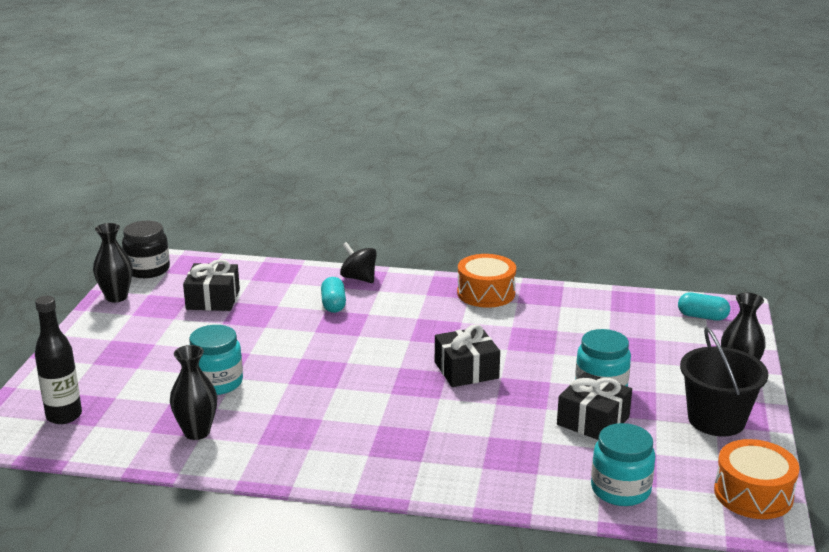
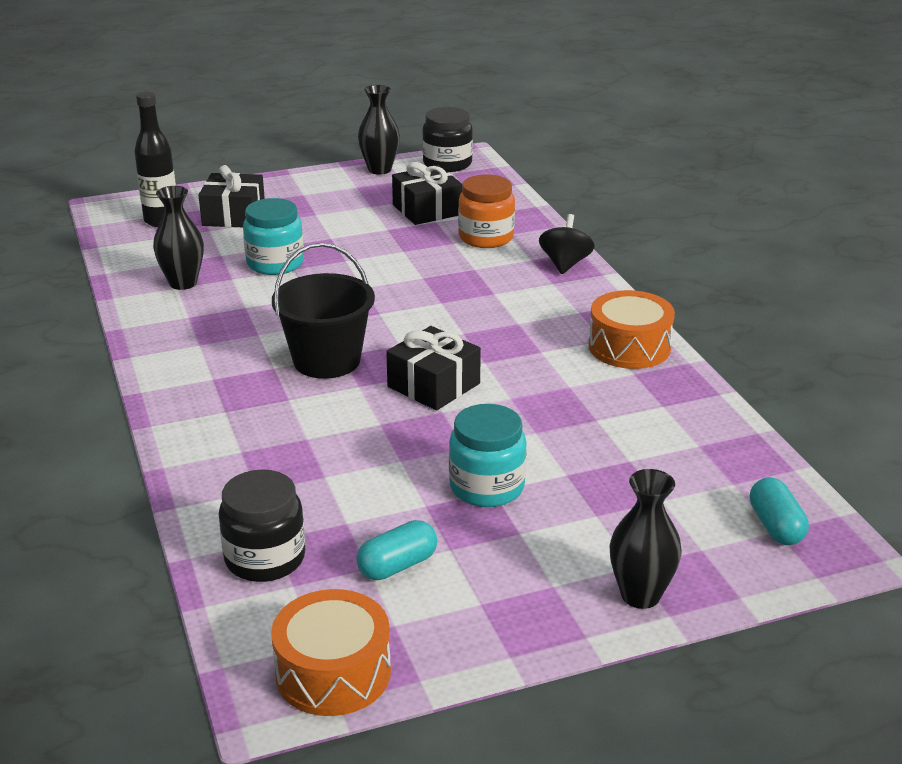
camera: 60 degrees right, 5 degrees up
turquoise capsule [321,277,346,313] -> turquoise capsule moved to [356,520,437,580]
black gift [557,372,632,440] -> black gift moved to [199,165,265,227]
turquoise jar [591,423,655,506] -> black jar [219,469,305,582]
black bucket [680,327,768,436] -> black bucket moved to [272,243,375,379]
none -> orange jar [458,174,515,248]

